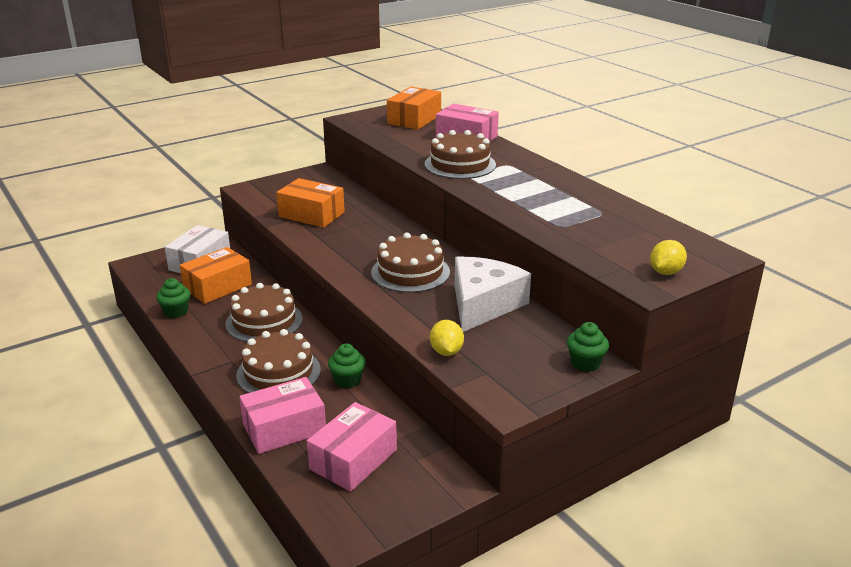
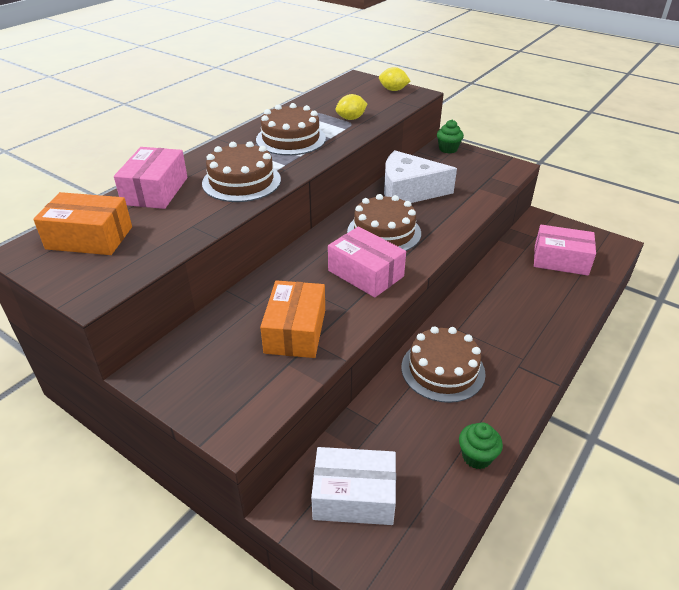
camera: 110 degrees left, 10 degrees up
orange box [180,247,252,304] -> none
brown cake [236,329,321,393] -> brown cake moved to [256,103,326,155]
pink box [239,377,326,454] -> pink box moved to [328,227,406,297]
green cupcake [328,344,366,388] -> none
yellow lemon [430,320,464,356] -> yellow lemon moved to [336,94,367,120]

